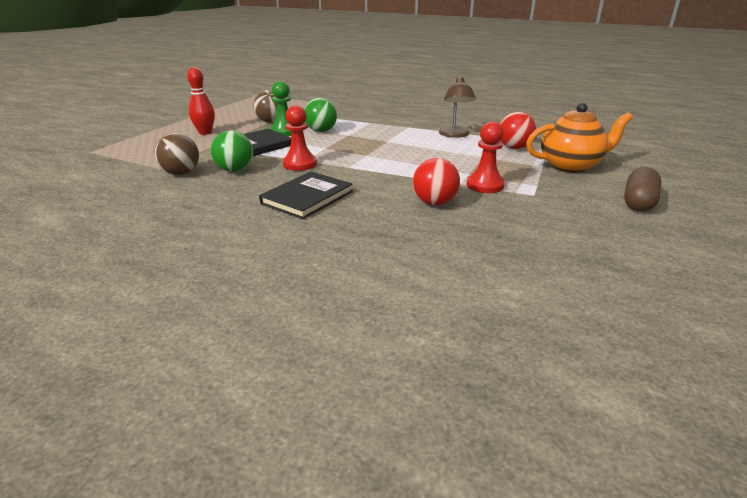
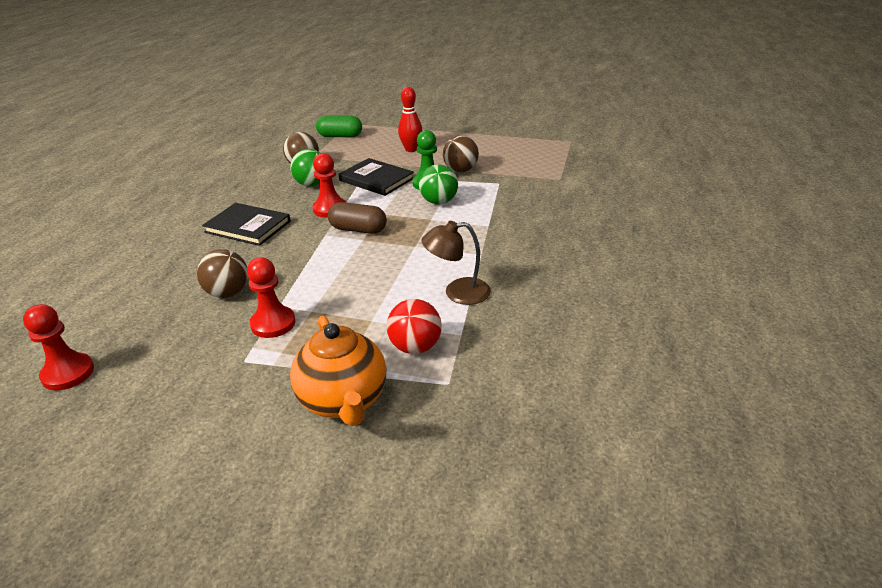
camera: 80 degrees right, 5 degrees up
red ball [413,158,460,206] -> brown ball [197,249,248,298]
brown capsule [624,167,661,212] -> brown capsule moved to [328,202,387,234]
none -> red pawn [23,304,94,391]
none -> green capsule [316,115,362,137]

